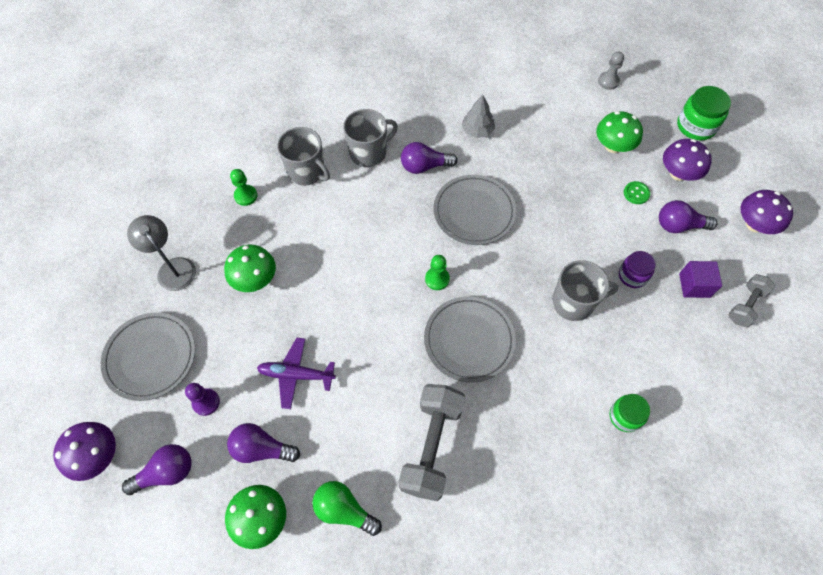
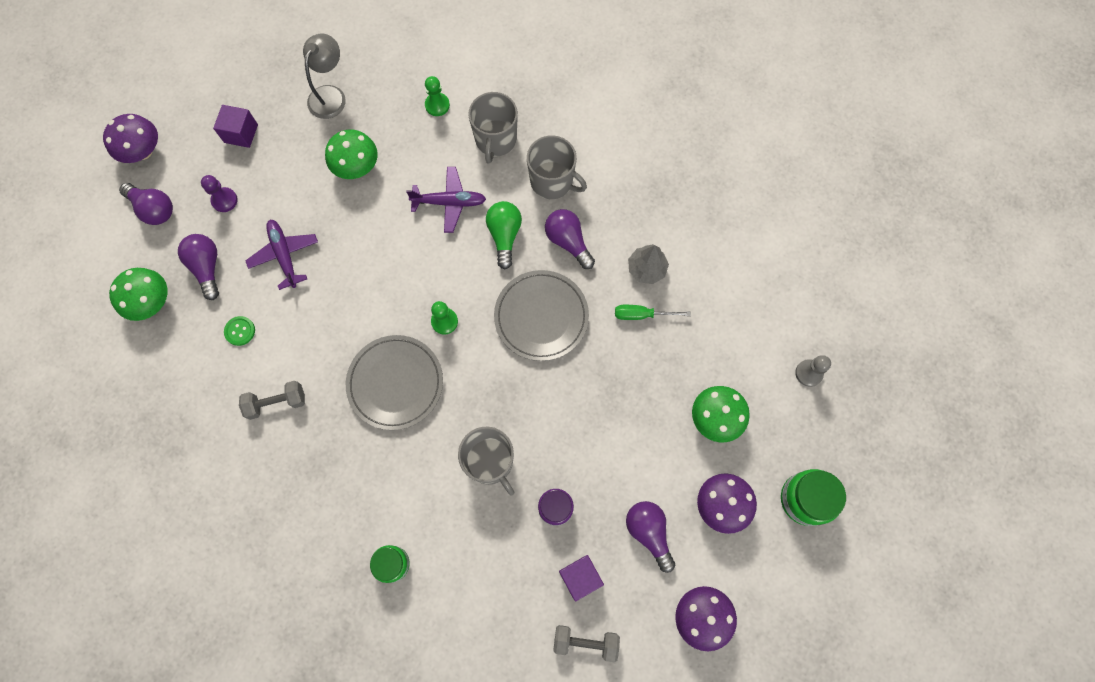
camera: 60 degrees right, 10 degrees up
grey plate [101,313,195,401] -> purple cube [213,105,258,148]
green light bulb [312,481,382,536] -> green light bulb moved to [486,201,522,269]
grey dumbbell [398,384,465,501] -> grey dumbbell [239,381,305,420], size x0.57
green button [624,181,650,204] -> green button moved to [224,316,255,346]
none -> purple plane [406,167,486,233]
none -> green screwdriver [615,305,691,320]

